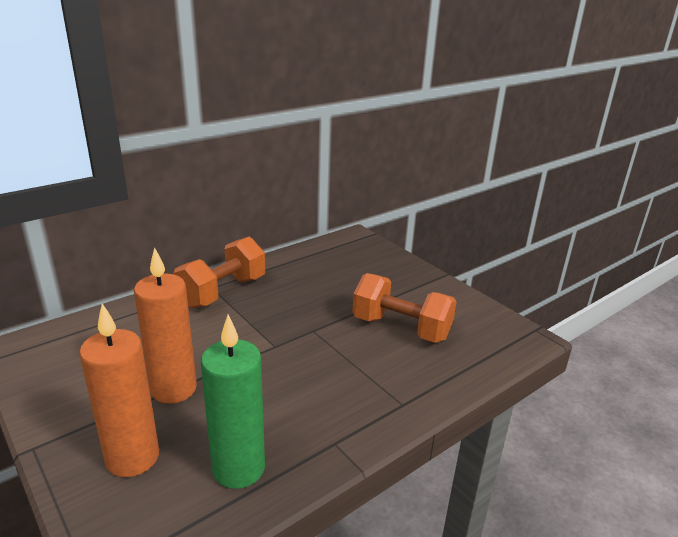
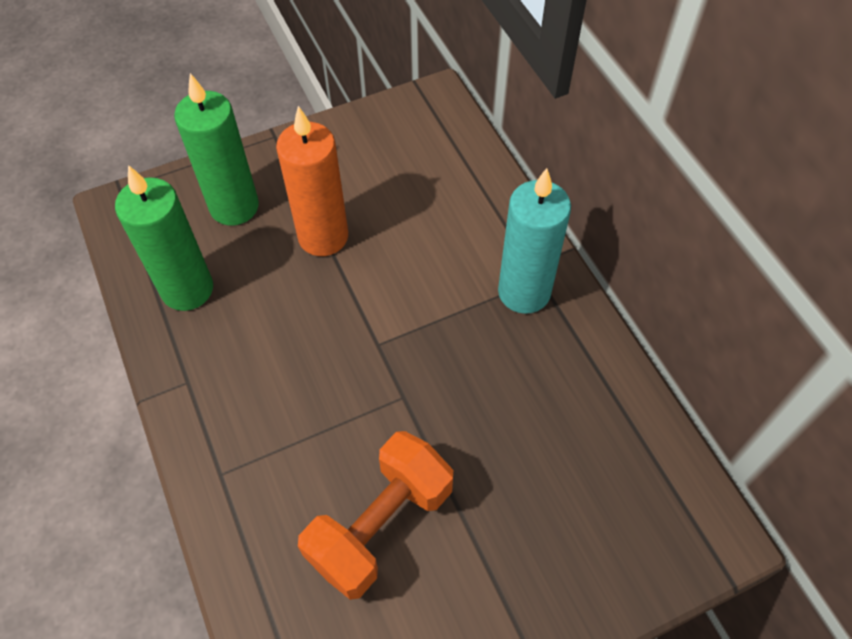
camera: 105 degrees right, 30 degrees up
orange candle [79,303,159,477] -> green candle [174,73,259,226]
orange dumbbell [174,237,265,308] -> turquoise candle [498,168,571,314]

